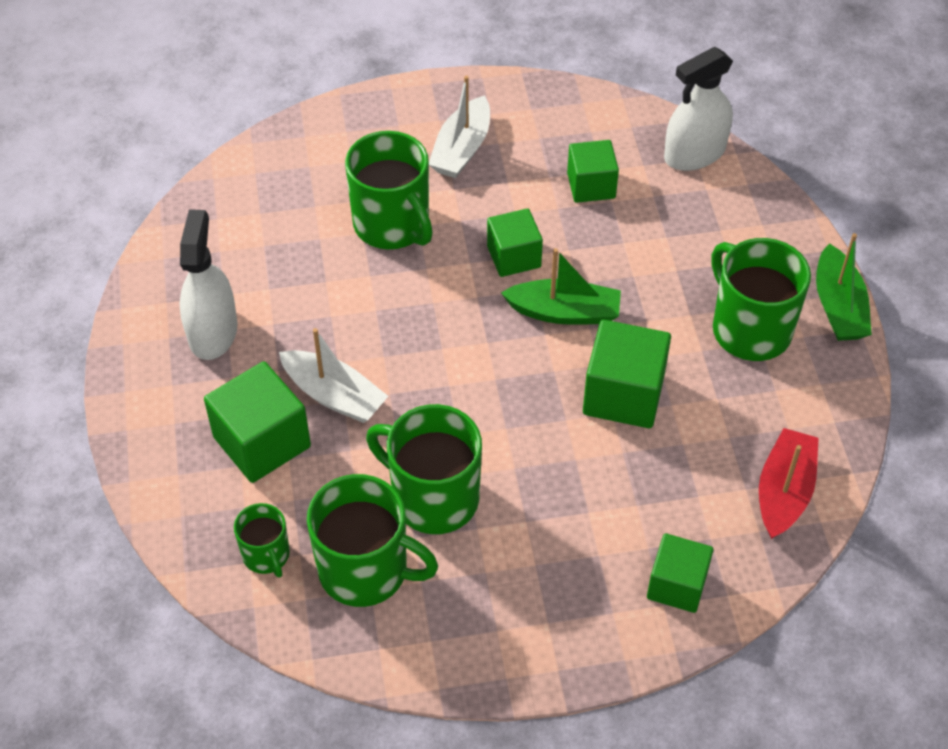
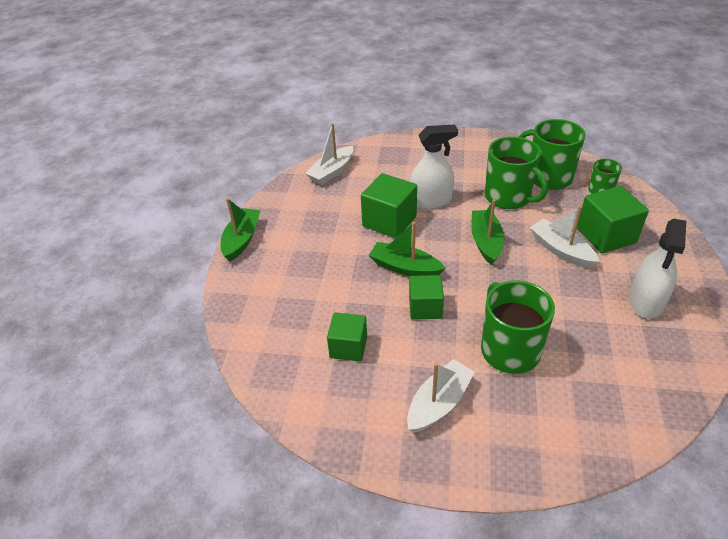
camera: 160 degrees left, 10 degrees down
green cube [647,533,713,613] -> none
white spray bottle [664,47,733,171] -> white spray bottle moved to [409,125,458,210]
green mug [711,238,811,361] -> none
red boat [759,428,819,539] -> white boat [305,123,353,185]
none -> green boat [471,199,504,265]

